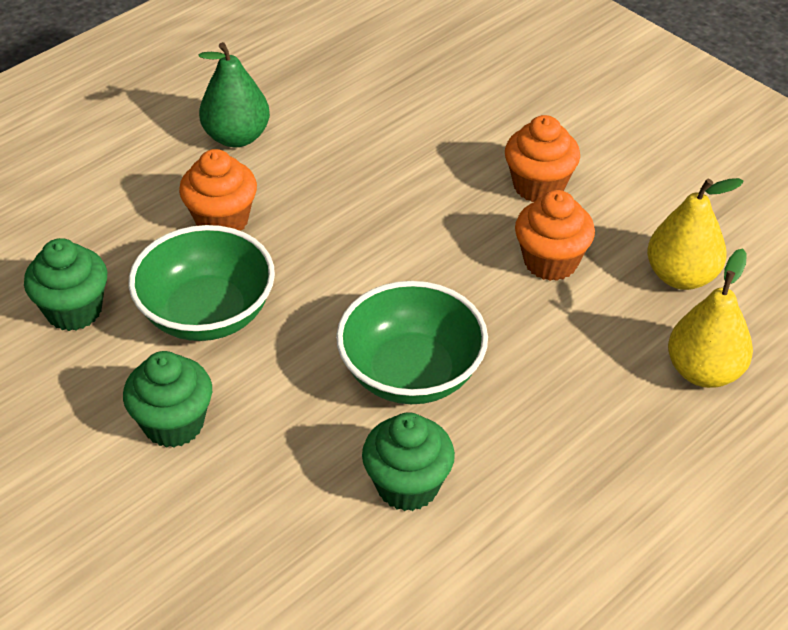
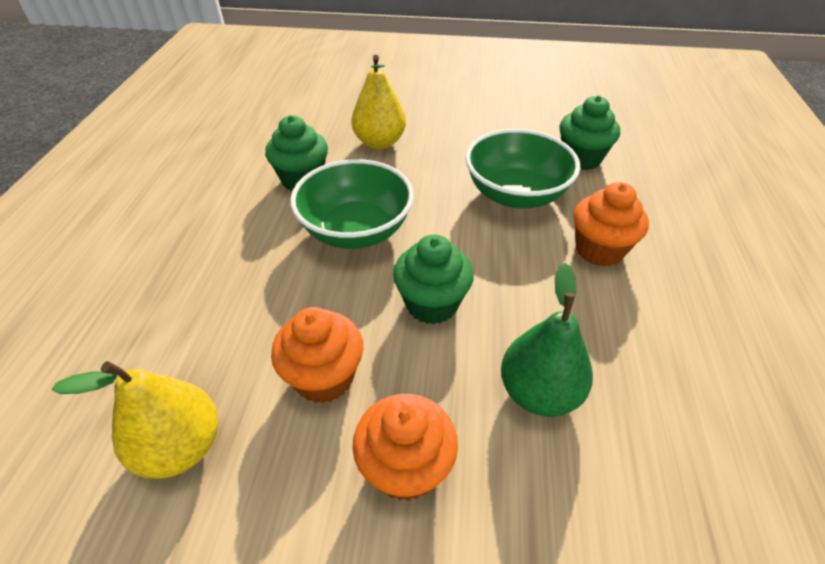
camera: 140 degrees right, 0 degrees up
green cupcake [123,351,212,448] -> green cupcake moved to [393,234,473,324]
green pear [199,42,270,147] -> green pear moved to [501,262,593,417]
yellow pear [668,249,753,388] -> yellow pear moved to [351,55,406,149]

